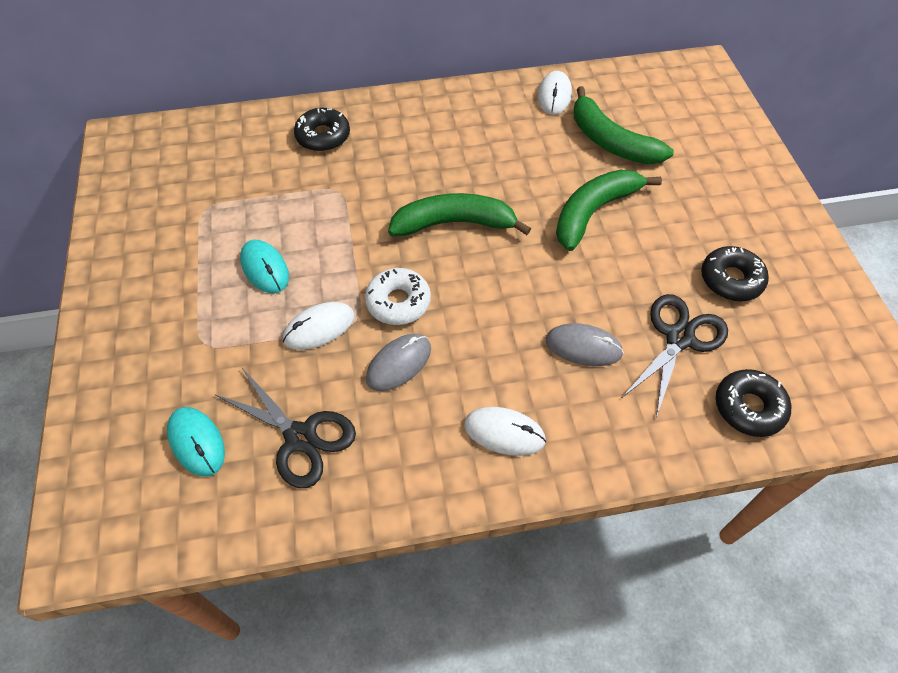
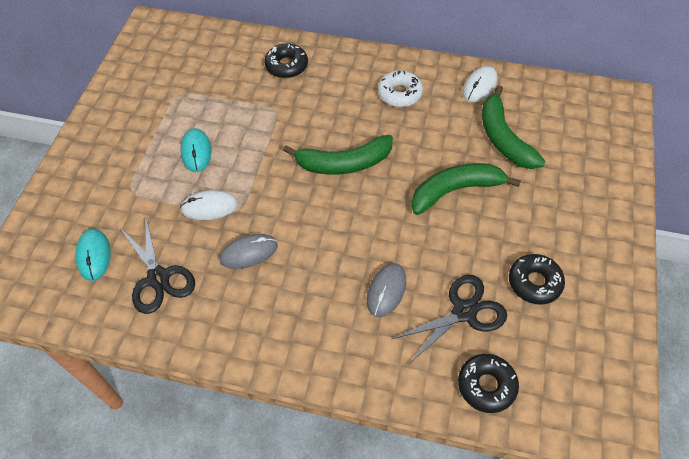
camera: 25 degrees right, 0 degrees up
white donut [365,268,431,325] -> white donut moved to [378,71,423,107]
green banana [388,193,531,236] -> green banana turned 150 degrees clockwise [283,135,393,175]
white mouse [464,407,546,456] -> none
grey mouse [546,323,624,366] -> grey mouse turned 75 degrees clockwise [367,263,406,317]

